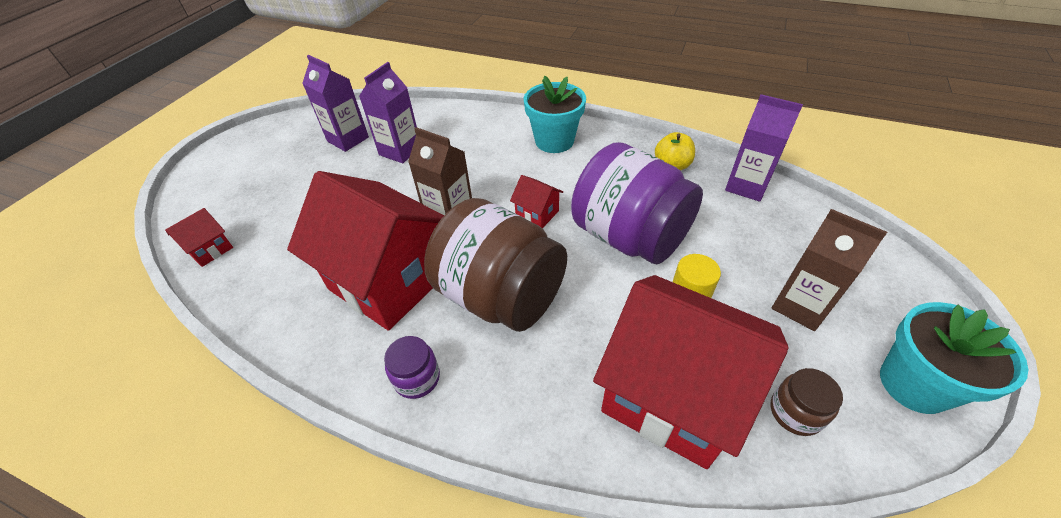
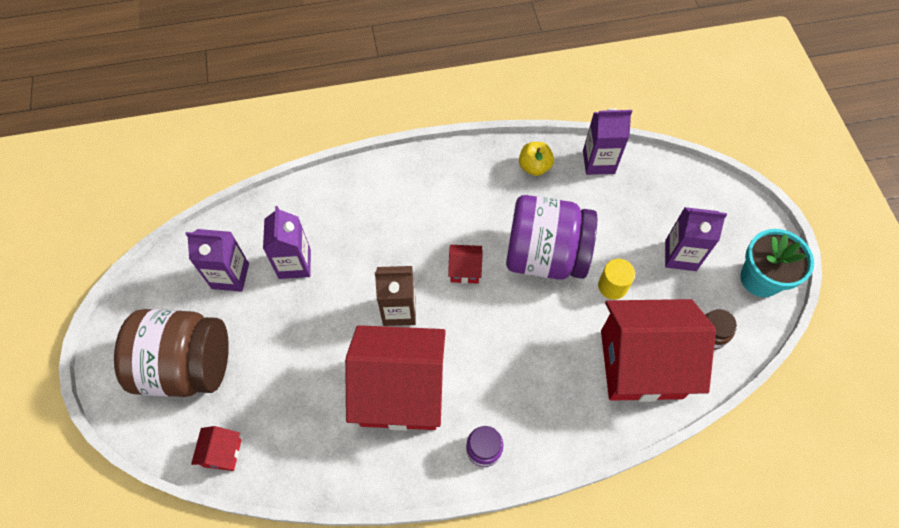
camera: 35 degrees left, 15 degrees up
brown jar [424,198,567,332] -> brown jar moved to [114,309,229,397]
turquoise flower pot [524,76,586,153] -> none
brown carton [772,209,887,331] -> purple carton [665,207,727,271]

